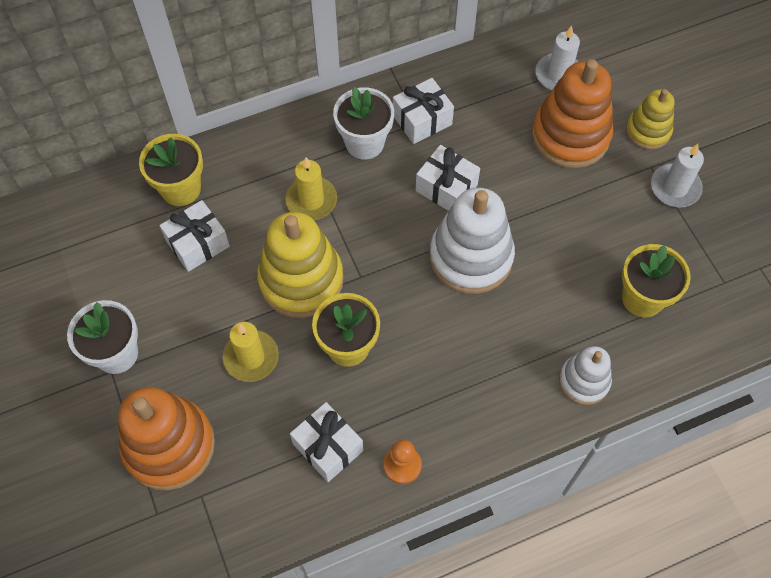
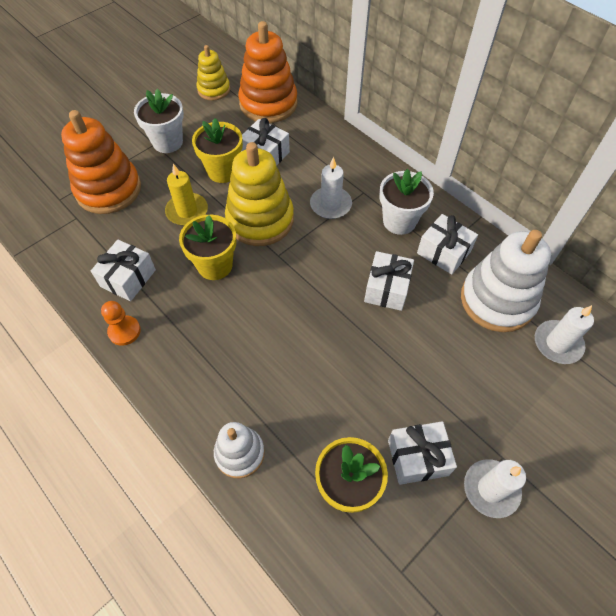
camera: 70 degrees right, 5 degrees down
yellow flower pot [139,134,203,206] -> yellow flower pot moved to [192,118,243,183]
yellow candle [285,157,337,220] -> white candle [310,157,352,219]
white stacking toy [430,188,515,294] -> white stacking toy moved to [461,230,551,332]
orange stacking toy [532,59,614,168] -> orange stacking toy moved to [238,21,297,123]
yellow stacking toy [626,89,675,149] -> yellow stacking toy moved to [196,45,230,101]
none -> white gift [388,421,457,485]

